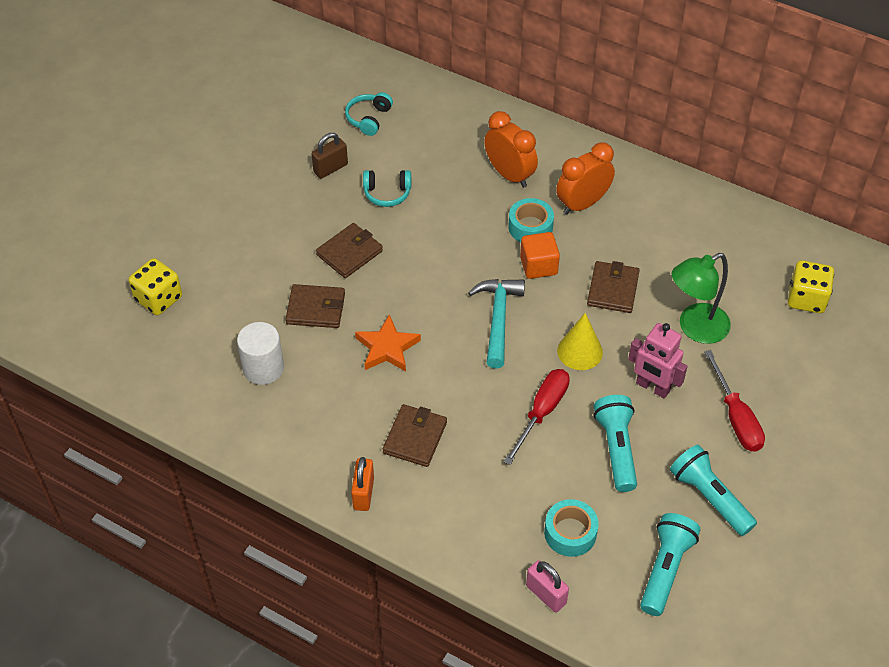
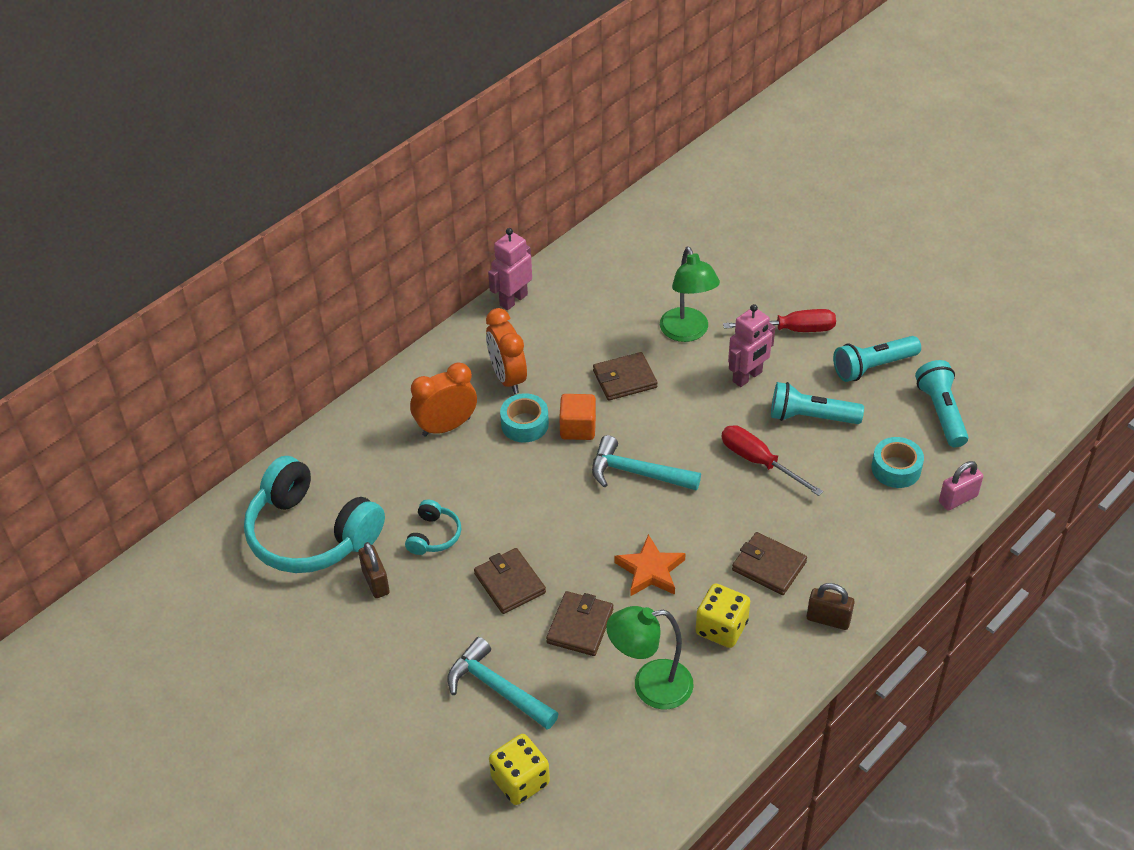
camera: 75 degrees left, 5 degrees down
white cylinder [237,322,284,385] -> green lamp [606,606,694,709]
turquoise headphones [345,92,393,136] -> turquoise headphones [244,456,385,573], size x2.26
orange padlock [351,457,374,511] -> brown padlock [807,583,855,630]
yellow cone [557,313,603,370] -> none
brown wallet [587,261,640,313] -> brown wallet turned 45 degrees counterclockwise [593,352,658,401]
turquoise flashlight [640,513,700,616] -> turquoise flashlight turned 45 degrees clockwise [915,360,969,447]
yellow dice [788,260,834,313] -> yellow dice moved to [696,584,750,648]
none -> turquoise hammer [447,637,559,730]
none -> pink robot [488,228,532,310]

